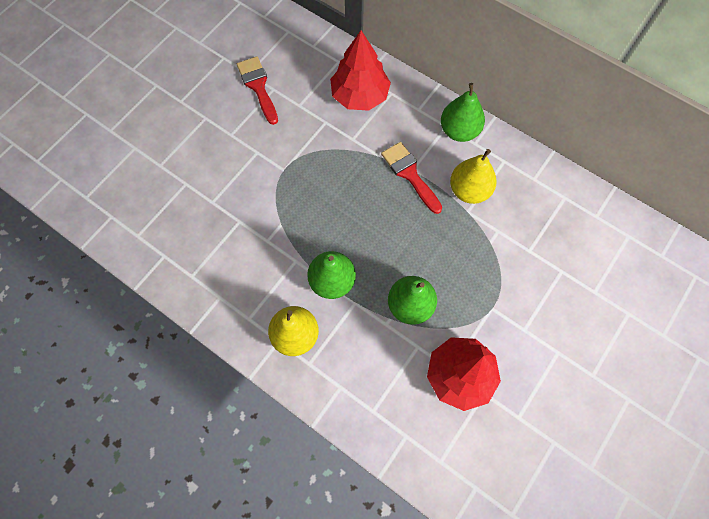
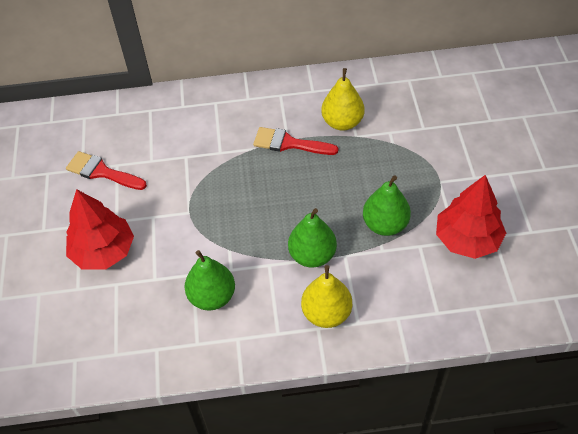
camera: 40 degrees left, 15 degrees down
red tree [330,31,391,111] -> red tree moved to [66,189,134,270]
green pear [441,83,485,142] -> green pear moved to [184,250,235,311]

